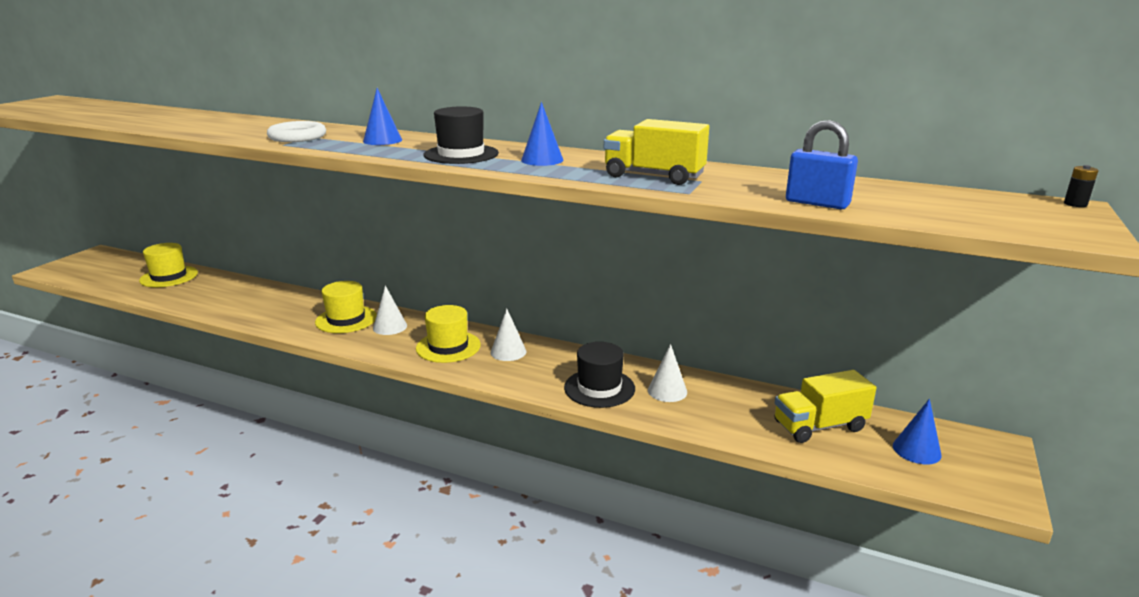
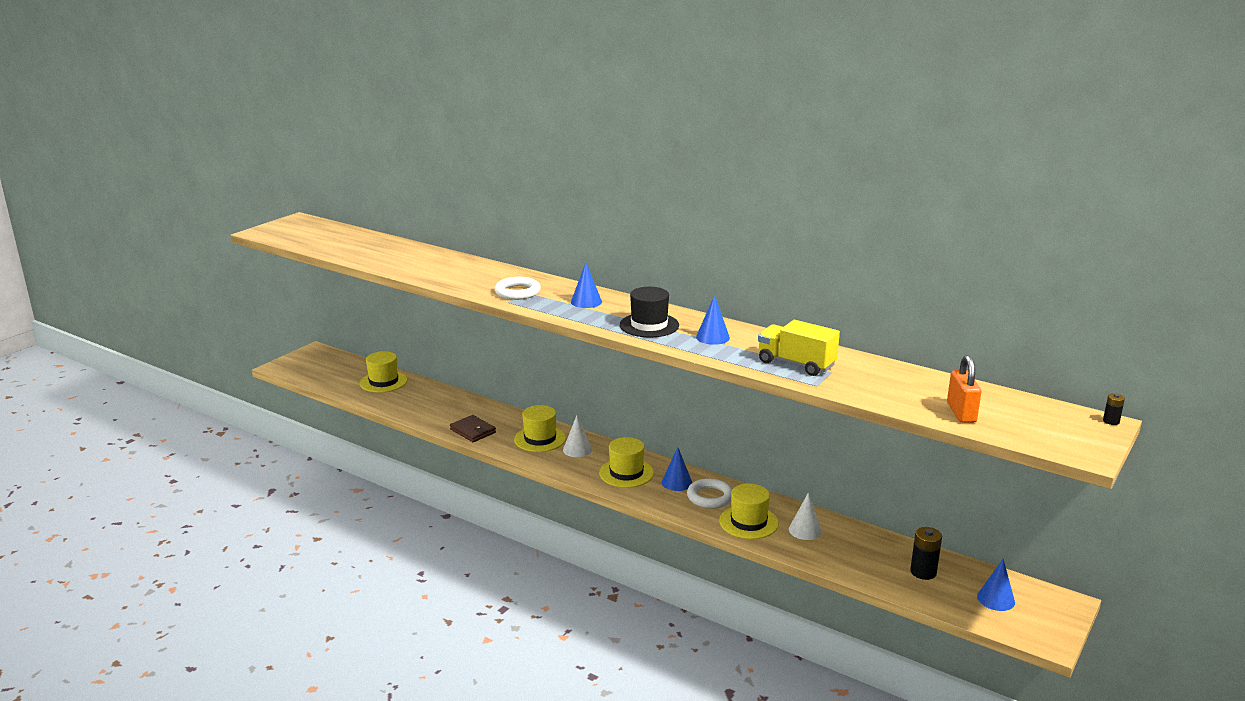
camera: 10 degrees right, 0 degrees up
white cone [490,309,526,361] -> blue cone [662,447,692,491]
black hat [564,342,635,408] -> yellow hat [719,483,779,539]
yellow truck [775,370,876,443] -> black battery [910,527,942,580]
blue padlock [786,120,858,209] -> none
none -> brown wallet [450,415,496,442]
none -> white ring [687,478,733,509]
none -> orange padlock [947,355,981,423]

